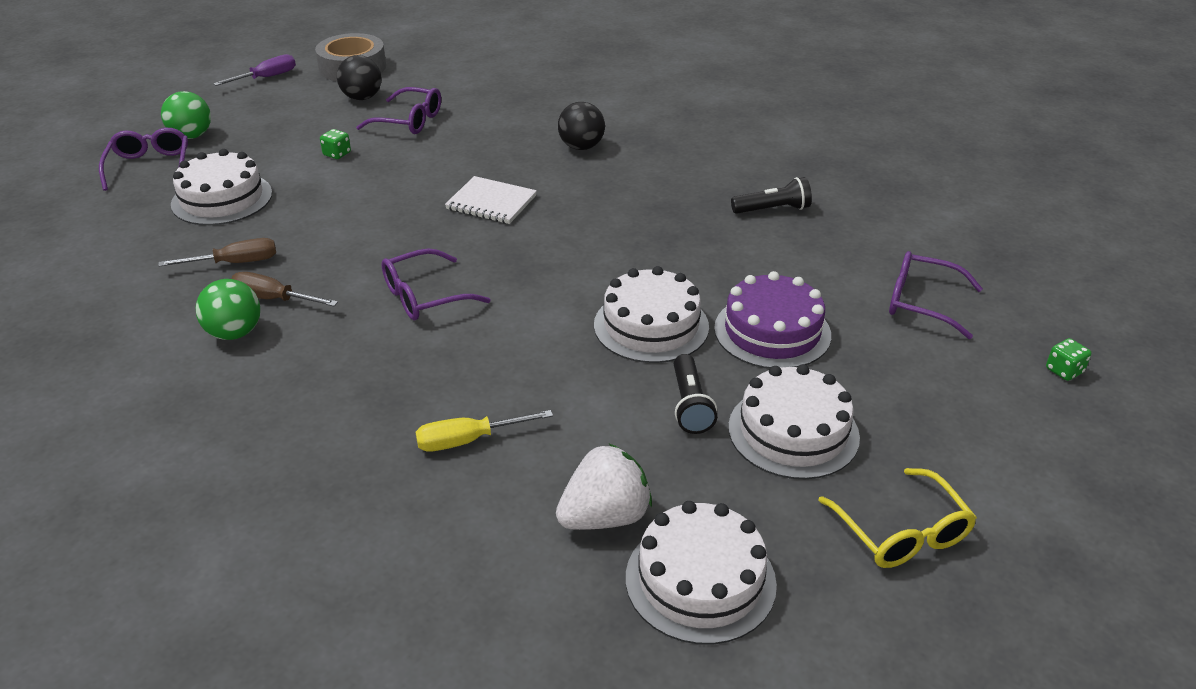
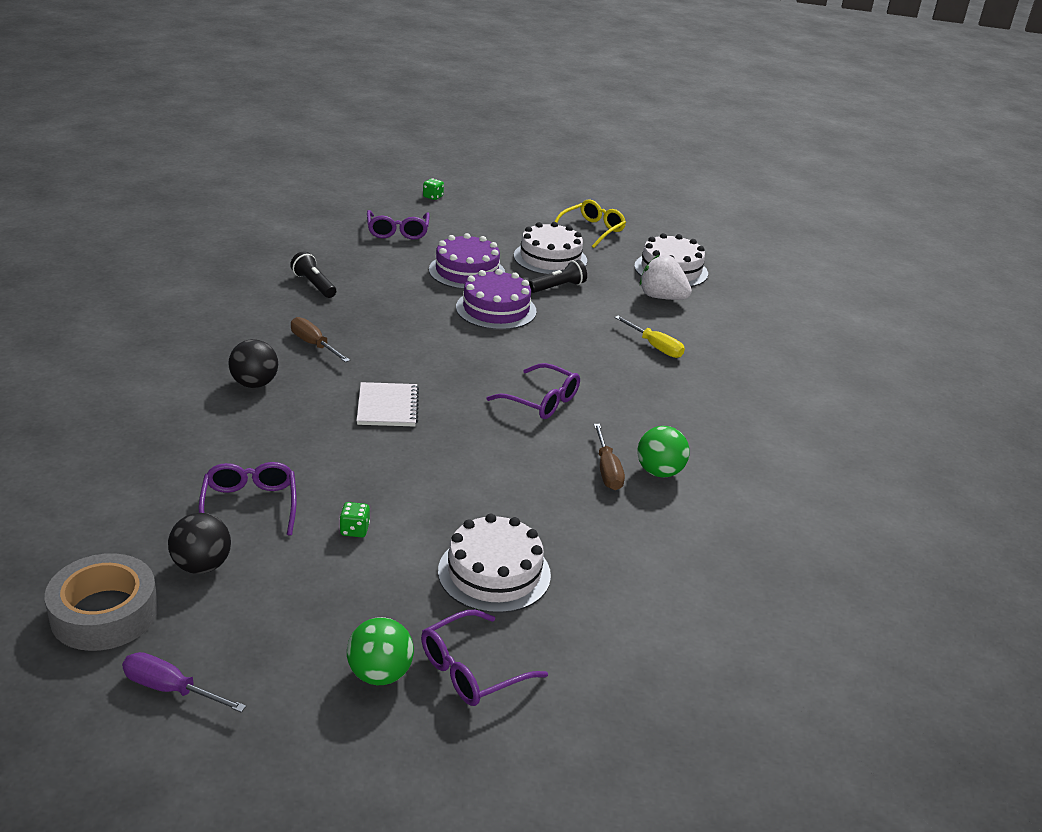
camera: 120 degrees left, 5 degrees down
brown screwdriver [158,238,276,267] -> brown screwdriver moved to [291,317,350,362]
white cake [594,266,709,363] -> purple cake [456,269,537,330]

